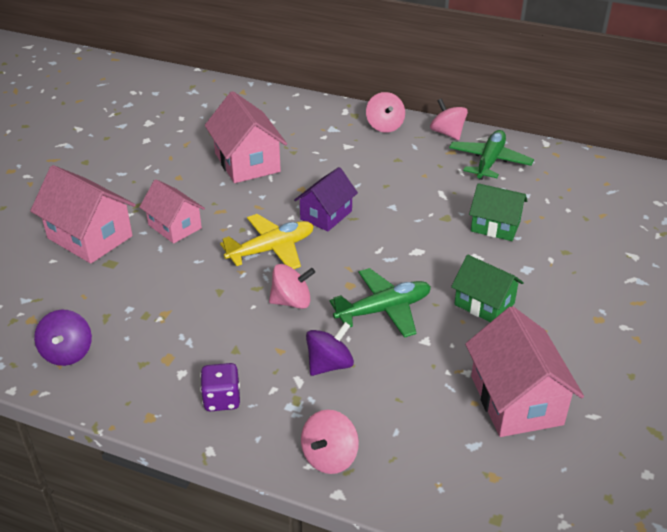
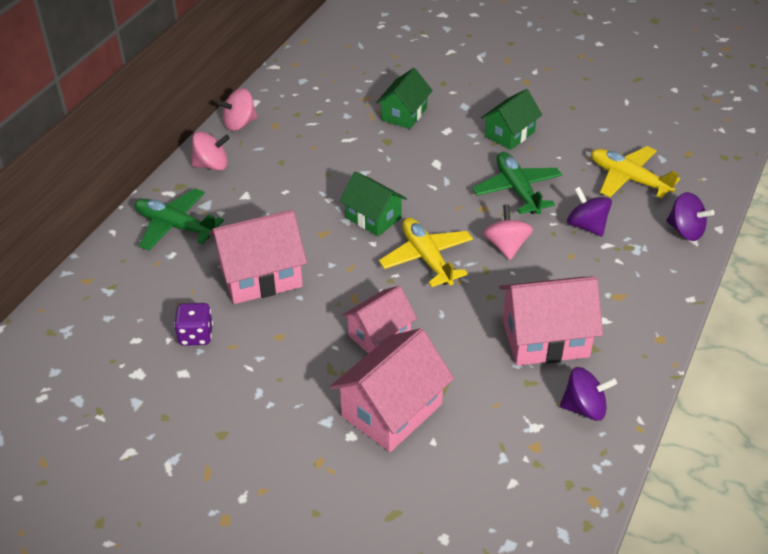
camera: 85 degrees left, 5 degrees up
purple dice [200,363,240,411] -> purple dice moved to [174,303,213,346]
purple house [294,167,358,232] -> green house [339,172,407,236]
pink spinning top [301,409,359,474] -> purple spinning top [666,192,714,241]
green plane [449,130,534,180] -> green plane moved to [135,188,224,250]
pink house [465,306,584,437] -> pink house moved to [499,276,603,366]
none -> yellow plane [591,146,680,199]

